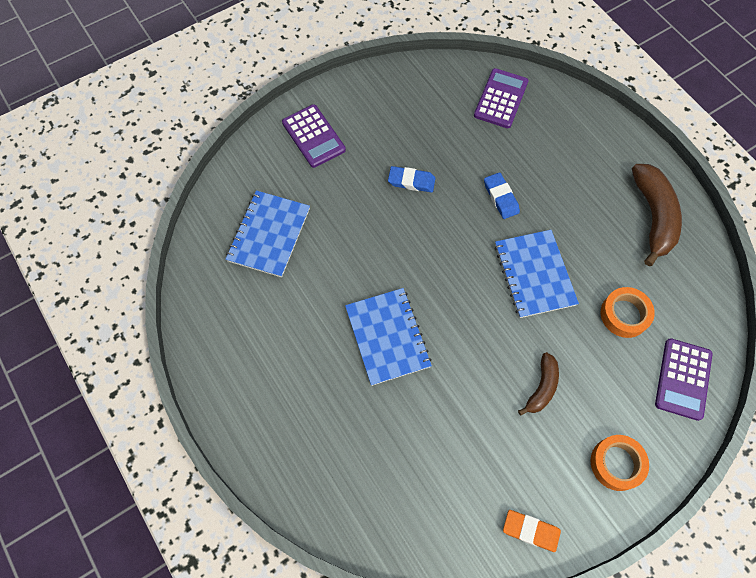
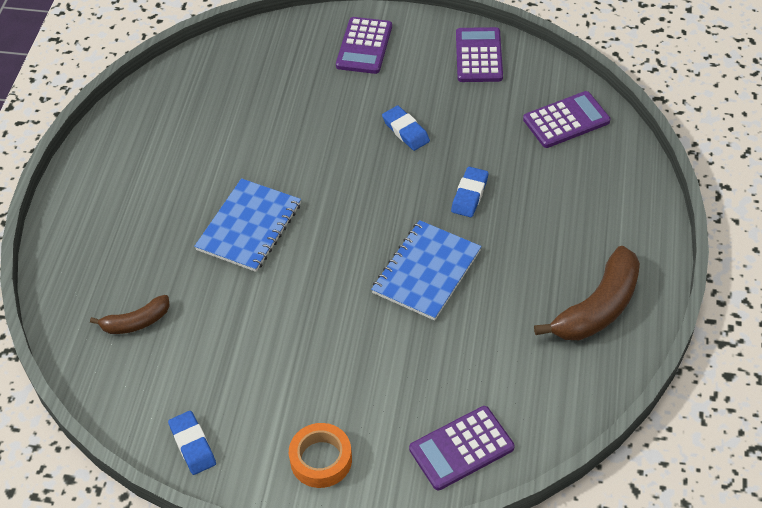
camera: 45 degrees right, 15 degrees down
blue notebook [226,190,310,277] -> none
orange eraser [503,510,561,552] -> blue eraser [168,411,216,475]
brown banana [518,352,559,415] -> brown banana moved to [90,295,170,334]
orange tape [601,287,655,338] -> none
none -> purple calculator [456,27,503,82]

